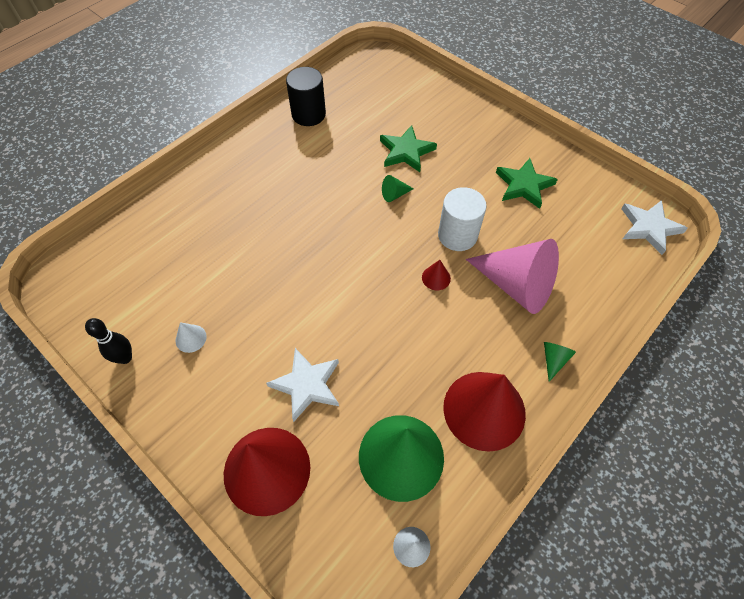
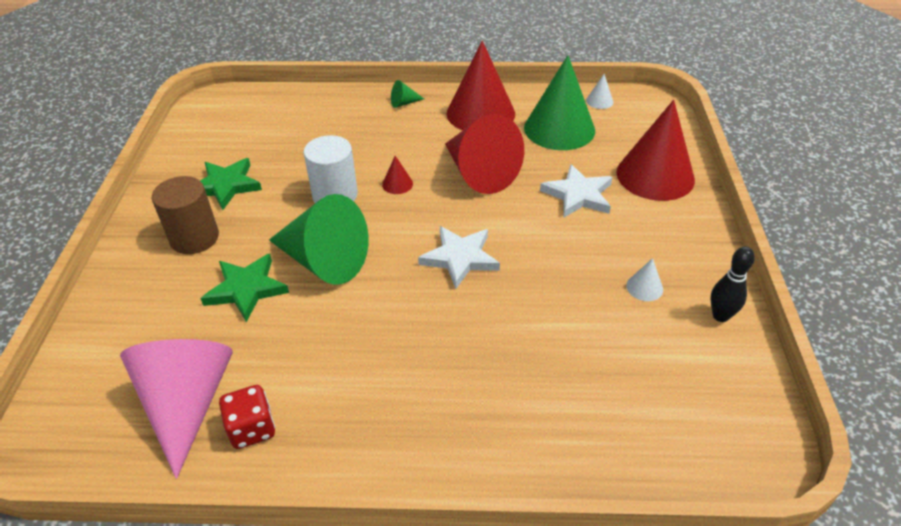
camera: 130 degrees left, 15 degrees down
black cylinder [286,67,326,126] -> red dice [219,385,275,449]
green cone [382,175,414,202] -> green cone [269,194,368,285], size x2.48
pink cone [466,239,559,314] -> pink cone moved to [120,339,233,479]
white star [621,200,688,255] -> white star moved to [418,226,500,289]
none -> brown cylinder [152,176,219,254]
none -> red cone [445,114,524,194]

